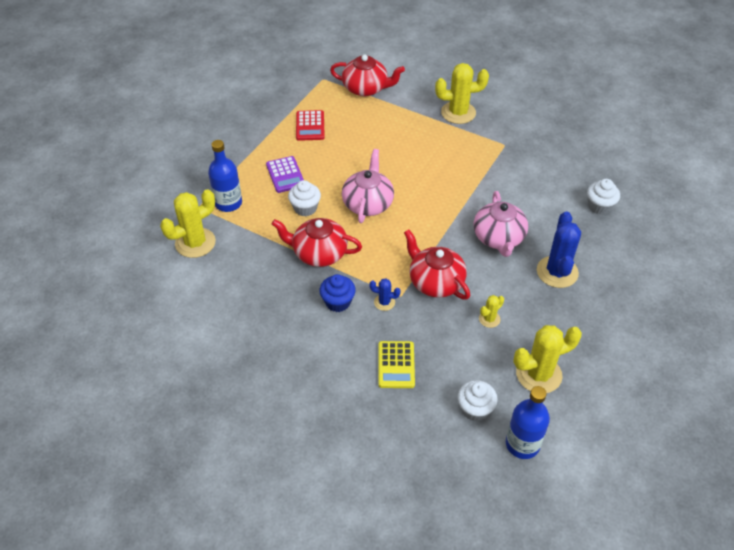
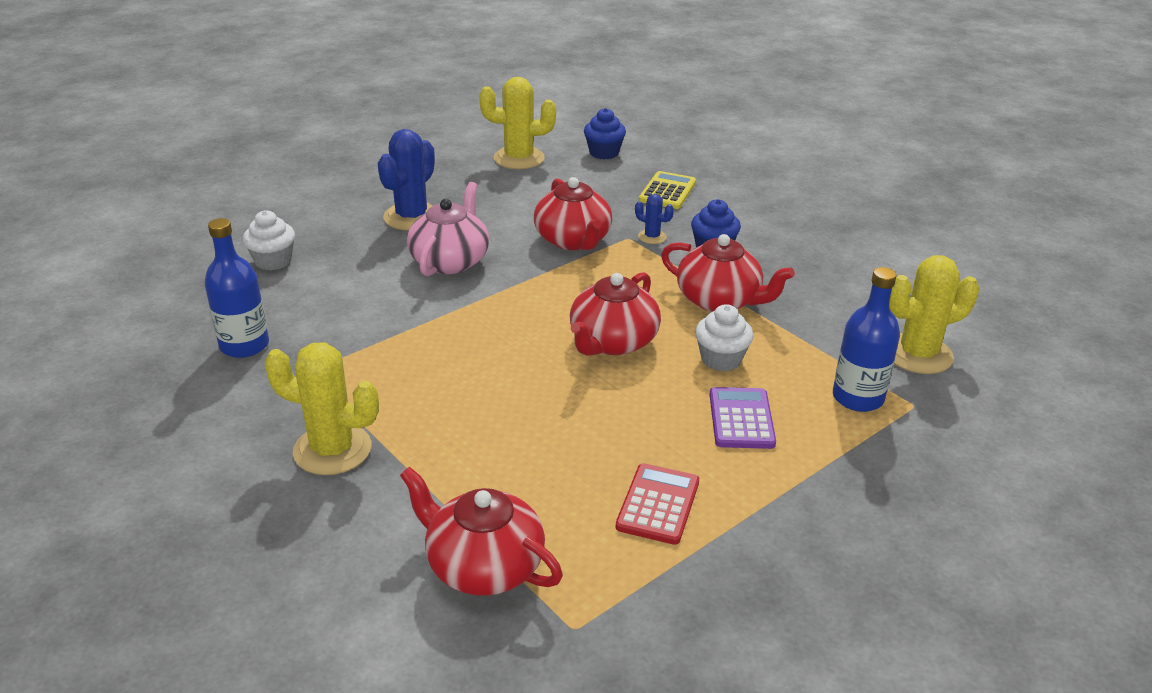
camera: 160 degrees left, 15 degrees down
pink teapot [342,149,394,223] -> red teapot [570,272,661,355]
white cupcake [458,380,498,421] -> blue cupcake [584,108,626,159]
yellow cactus [479,295,504,328] -> none
blue bottle [506,386,550,459] -> blue bottle moved to [204,218,269,358]

